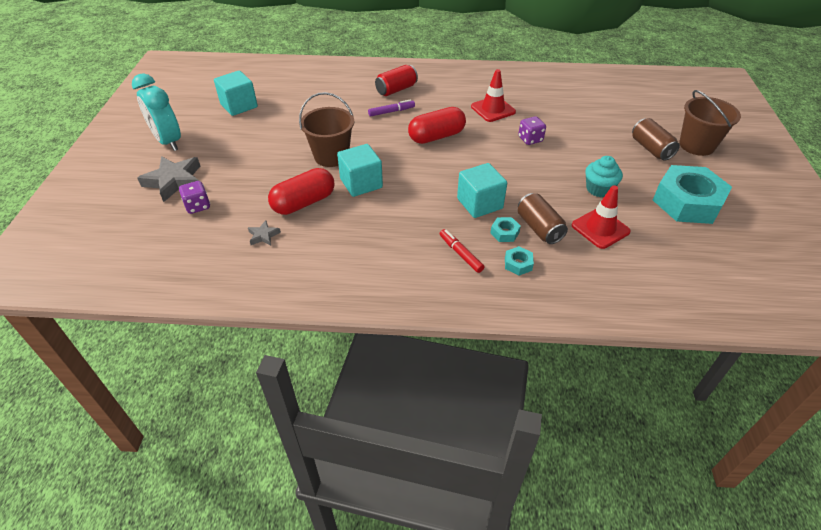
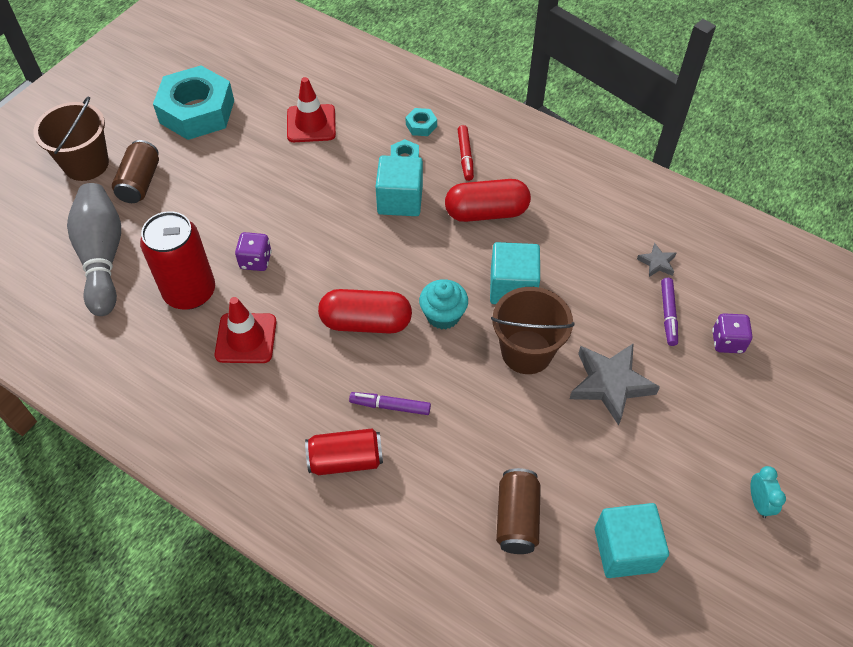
camera: 150 degrees left, 10 degrees up
turquoise clock [132,73,181,151] -> turquoise clock [750,466,786,518], size x0.46
grey star [137,156,200,202] -> grey star moved to [570,343,660,426]
red capsule [268,168,335,215] -> red capsule moved to [445,179,531,222]
brown can [518,193,568,244] -> brown can moved to [496,468,541,554]
turquoise cupcake [585,156,623,197] -> turquoise cupcake moved to [419,279,468,330]
none -> grey bowling pin [67,183,121,316]
none -> red can [140,211,215,310]
none -> purple marker [661,278,678,346]

